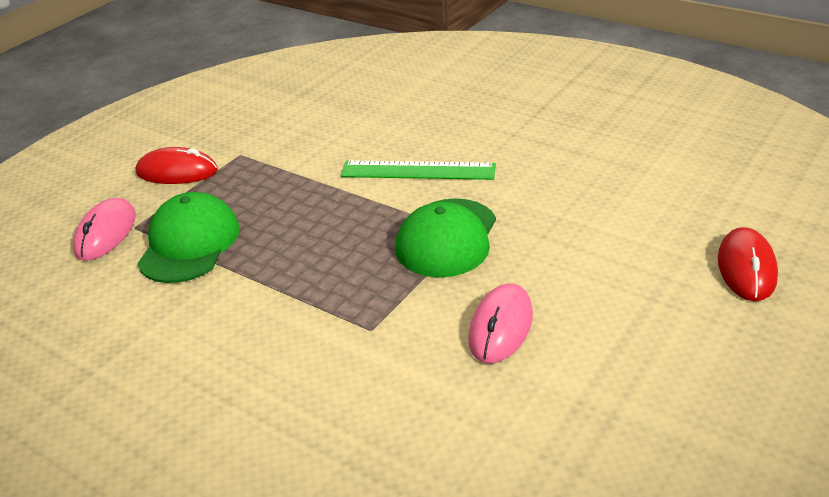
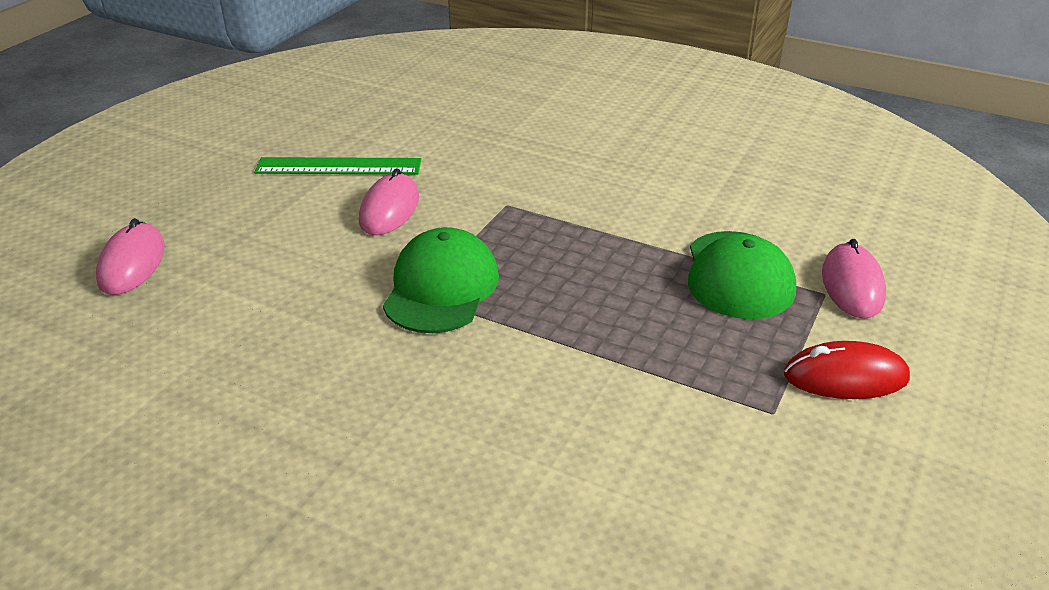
camera: 170 degrees right, 0 degrees up
green ruler [340,160,496,180] -> green ruler moved to [254,157,421,175]
red mouse [718,227,778,301] -> pink mouse [96,218,165,295]

